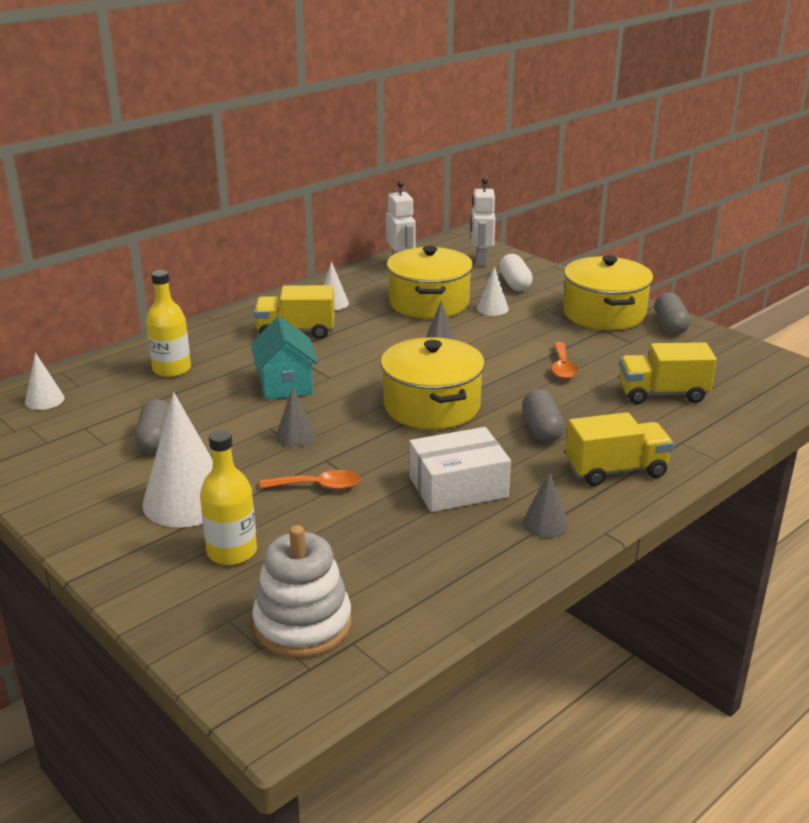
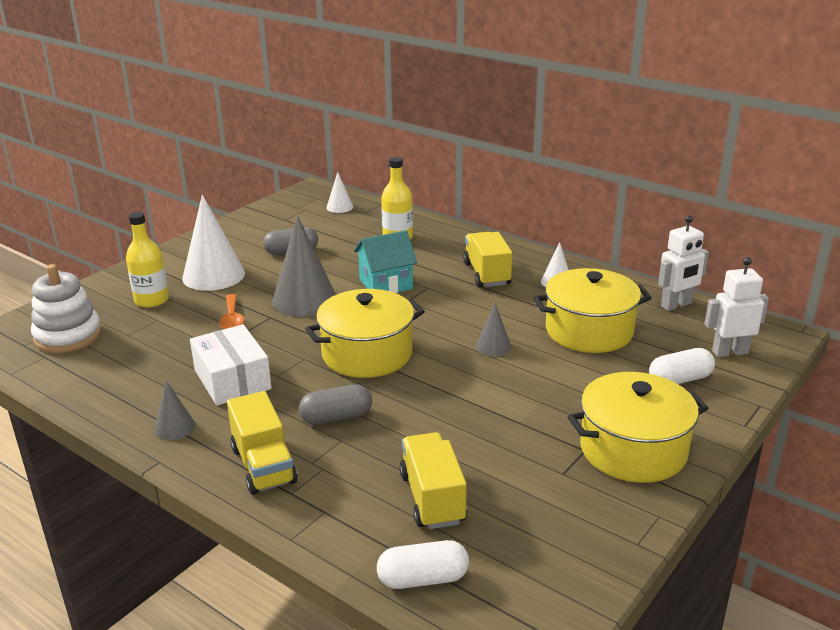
camera: 80 degrees right, 0 degrees up
grey cone [275,387,316,447] -> grey cone [272,216,336,317], size x1.99
white cone [476,266,509,316] -> none
orange spoon [551,342,578,379] -> none
grey capsule [655,292,691,334] -> none
none -> white capsule [377,540,469,589]

